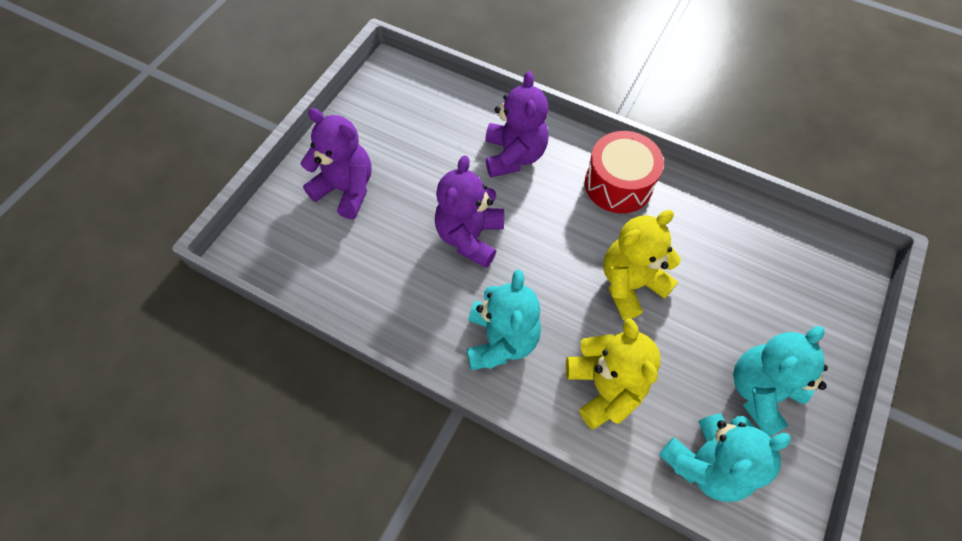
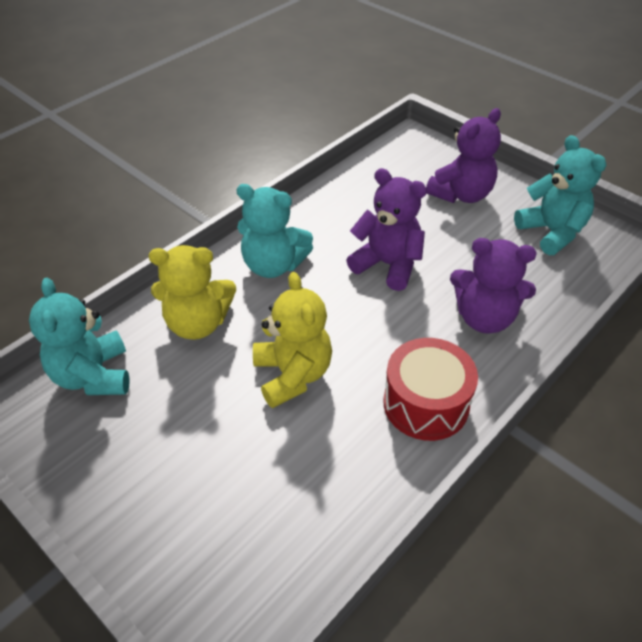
camera: 105 degrees right, 15 degrees down
turquoise teddy bear [733,326,828,437] -> turquoise teddy bear moved to [514,135,606,255]

